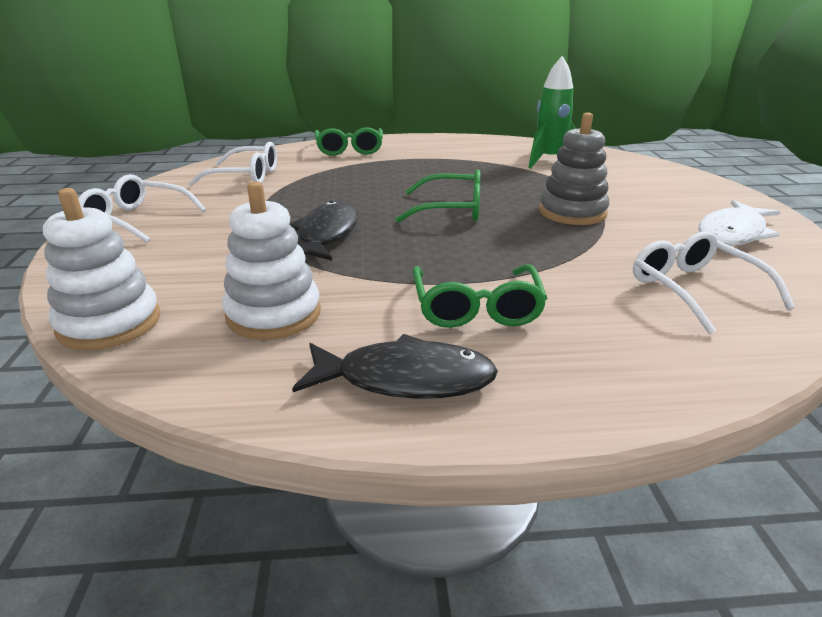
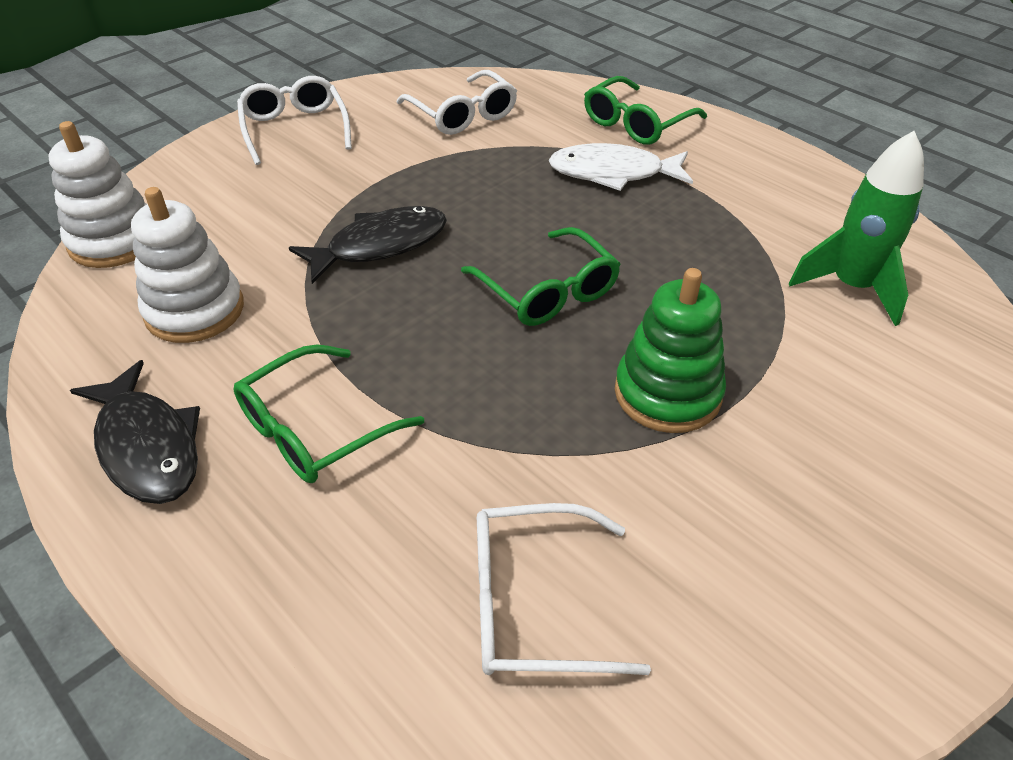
camera: 50 degrees right, 15 degrees up
grey stacking toy [539,112,609,225] -> green stacking toy [615,268,726,433]
white glasses [633,231,795,334] -> white glasses turned 120 degrees counterclockwise [477,503,651,675]
white fish [698,200,780,246] -> white fish moved to [549,143,693,191]

